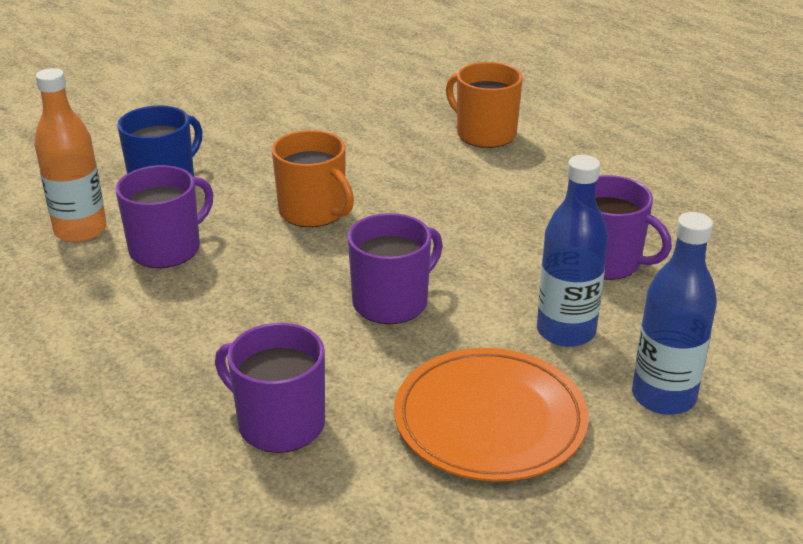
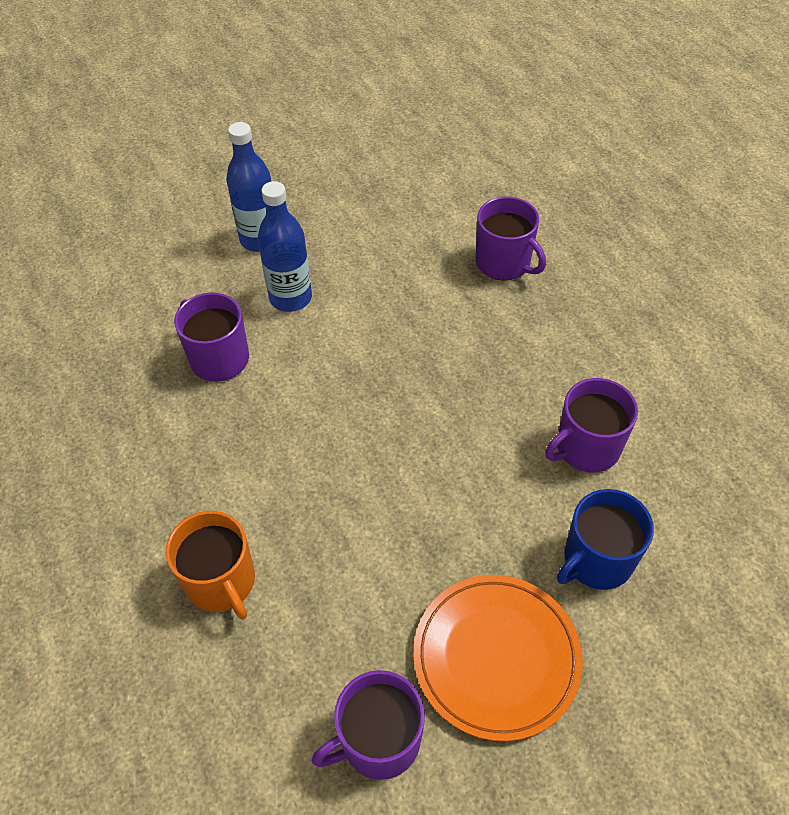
camera: 165 degrees left, 20 degrees up
orange bottle [34,68,107,242] -> none
orange mug [272,130,354,227] -> none
purple mug [348,213,443,324] -> purple mug moved to [312,670,425,780]
orange plate [394,348,589,482] -> orange plate moved to [414,575,583,741]

